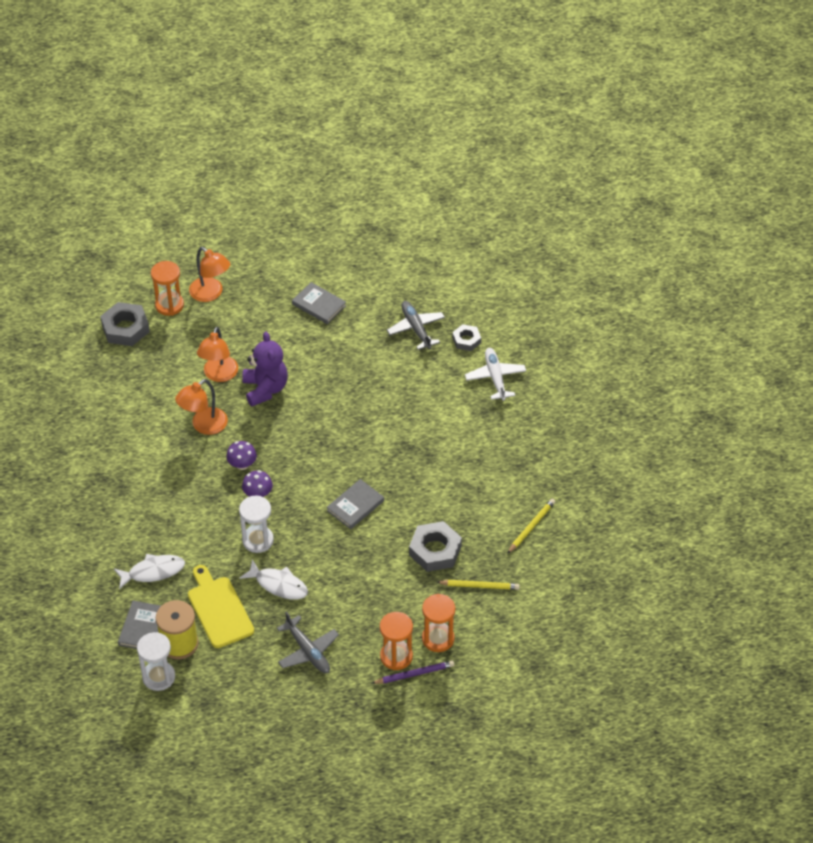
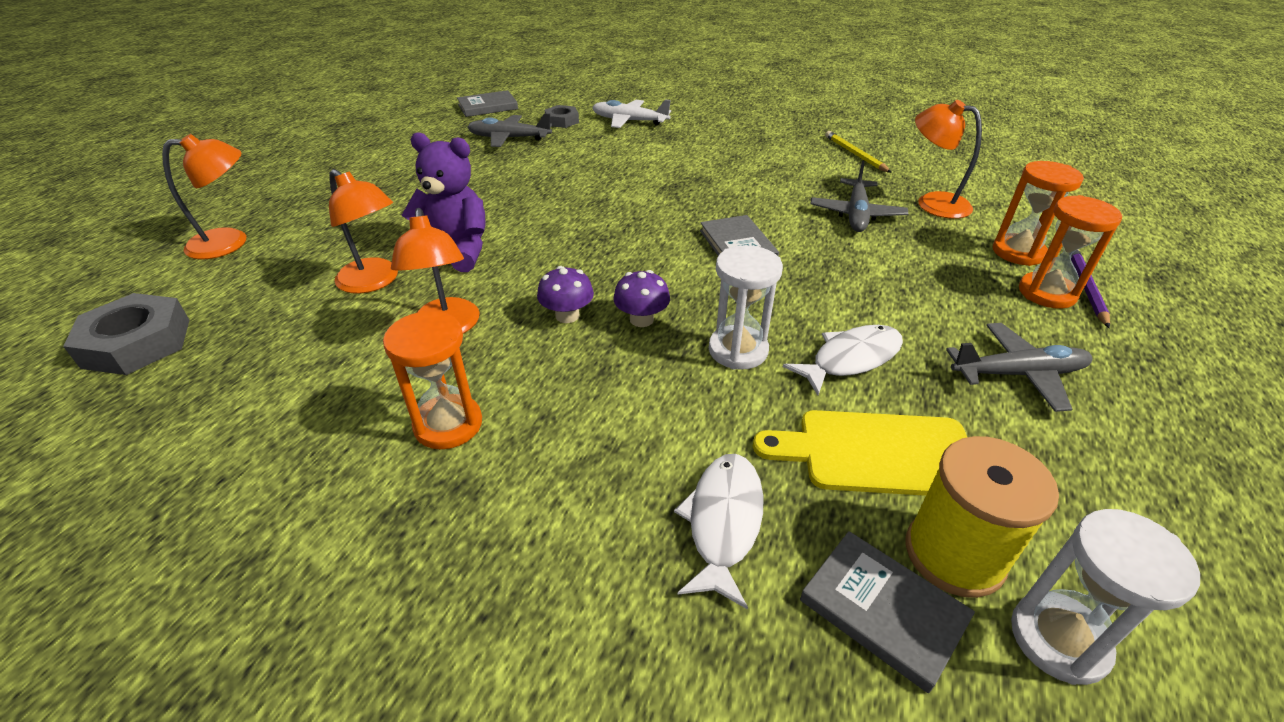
camera: 60 degrees left, 10 degrees down
orange hourglass [151,261,184,316] -> orange hourglass moved to [383,311,482,449]
grey book [292,282,346,324] -> grey book moved to [457,90,518,117]
grey nut [409,521,462,572] -> grey plane [811,161,909,232]
yellow pencil [437,580,520,590] -> orange lamp [915,100,982,219]

